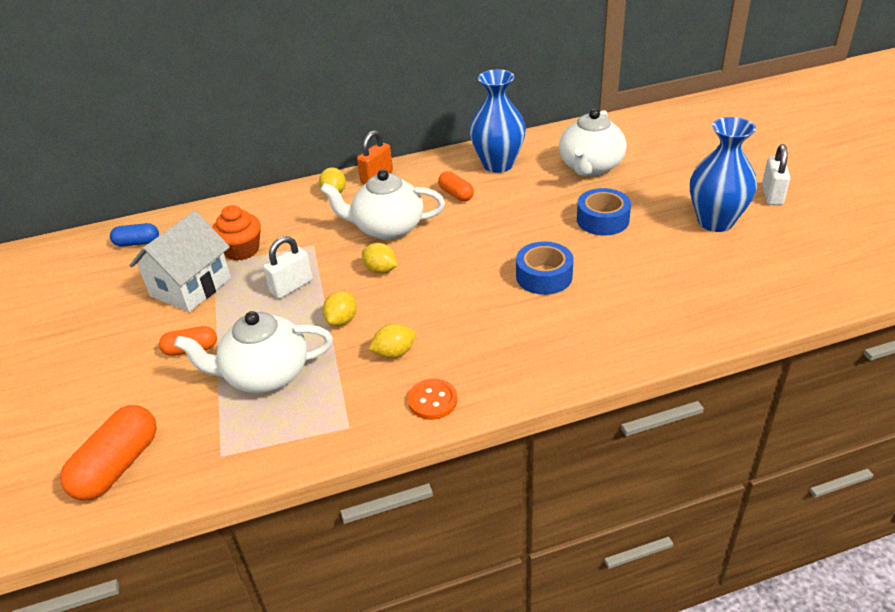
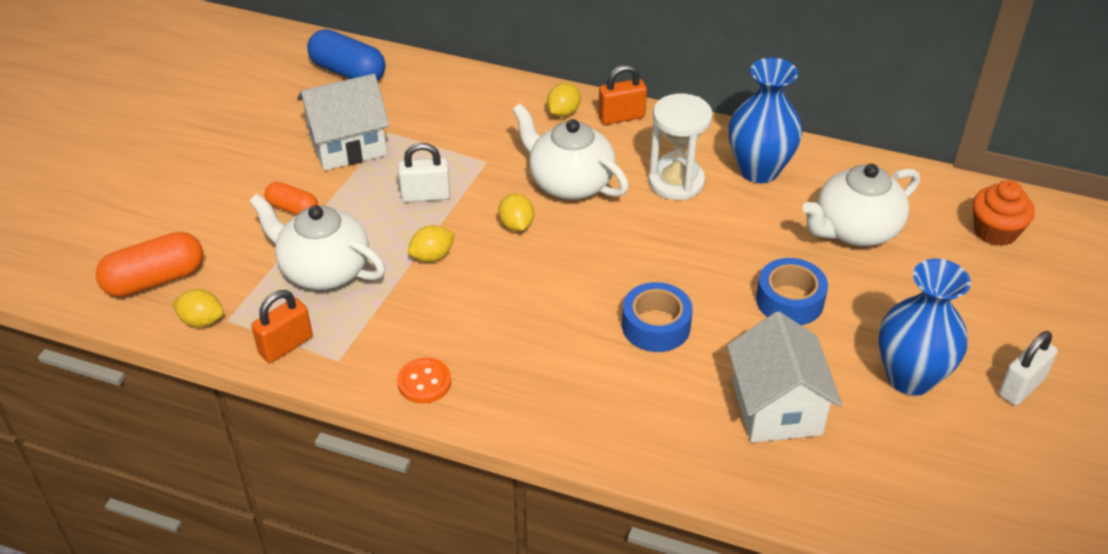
camera: 35 degrees right, 5 degrees up
blue capsule [110,223,159,247] -> blue capsule [307,29,385,81], size x1.69
orange cupcake [212,205,261,261] -> orange cupcake moved to [973,180,1035,246]
yellow lemon [369,324,416,359] -> yellow lemon moved to [172,289,224,327]
orange capsule [438,171,474,201] -> white hourglass [648,94,713,200]
none -> orange padlock [251,290,313,363]
none -> white house [727,311,842,443]

